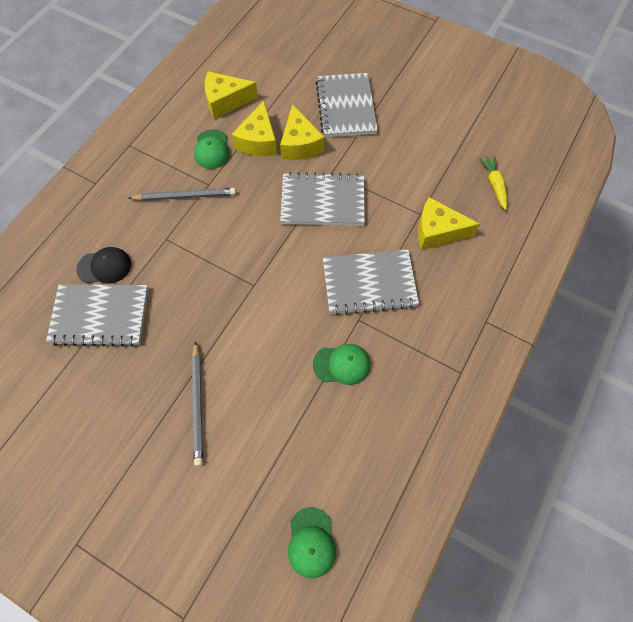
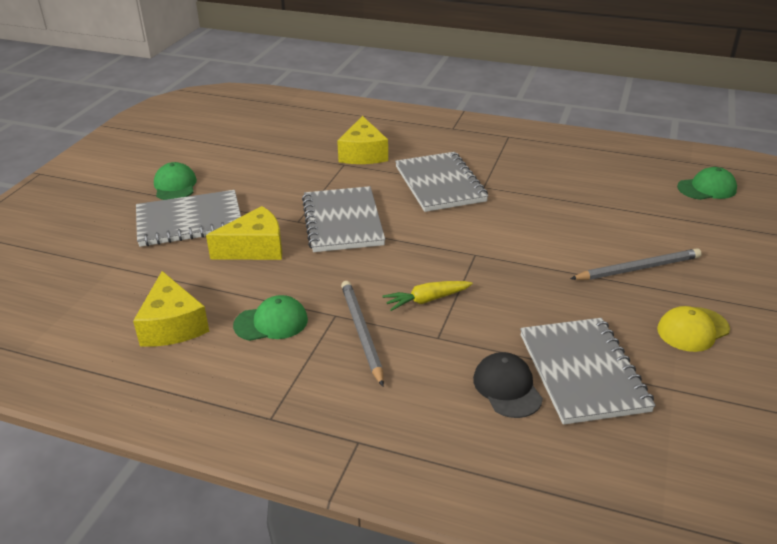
camera: 100 degrees left, 30 degrees down
yellow cheese [232,101,277,156] -> none
green cap [313,344,370,385] -> green cap moved to [154,162,197,200]
yellow carrot [479,156,507,210] -> yellow carrot moved to [383,281,473,311]
none -> yellow cap [657,306,730,352]

